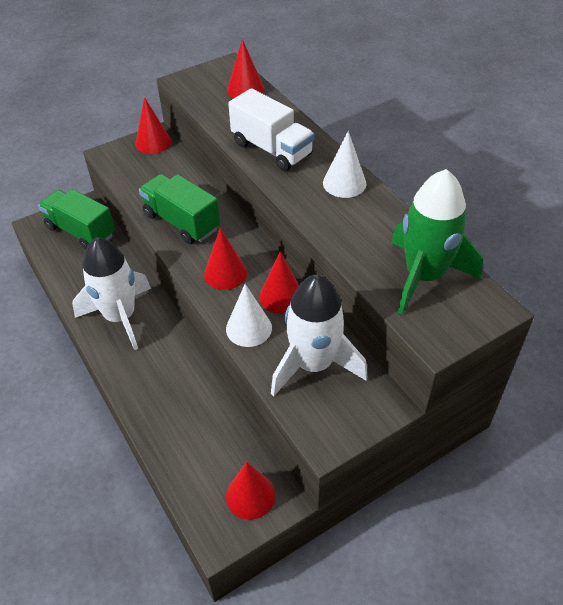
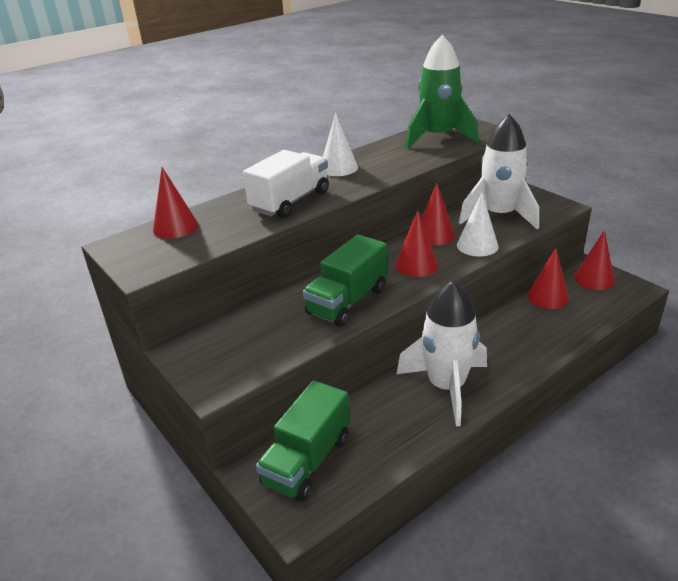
camera: 95 degrees left, 15 degrees down
red cone [135,97,171,154] -> red cone moved to [527,248,569,309]

